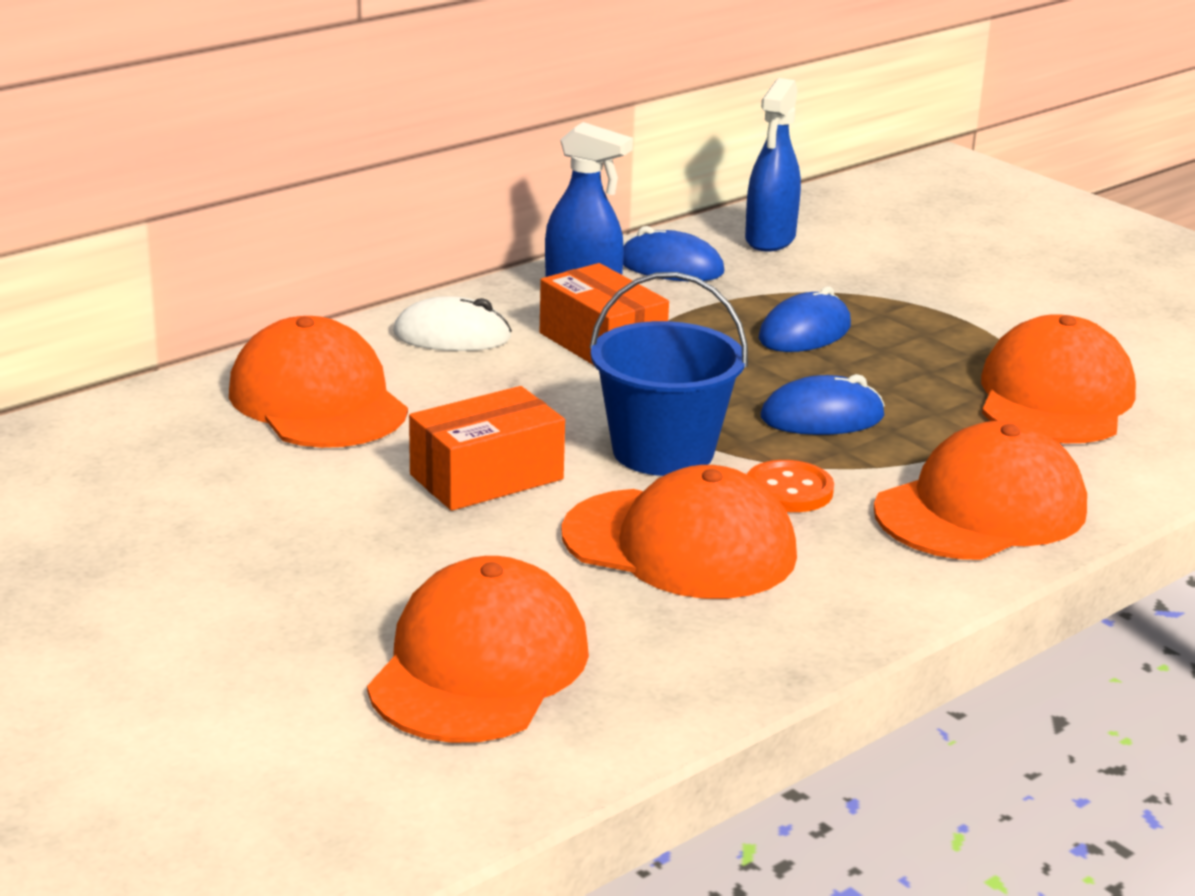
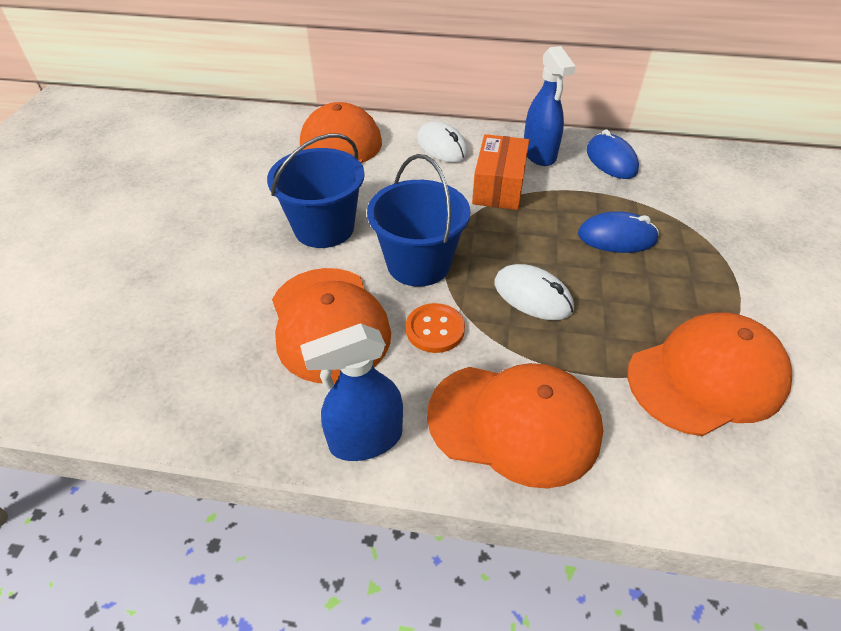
camera: 50 degrees right, 20 degrees up
orange cap [367,556,589,743] -> none
orange box [409,386,565,511] -> blue bucket [267,134,365,248]
blue spray bottle [745,78,801,252] -> blue spray bottle moved to [300,324,403,461]
blue mouse [761,374,885,435] -> white mouse [494,264,574,320]

